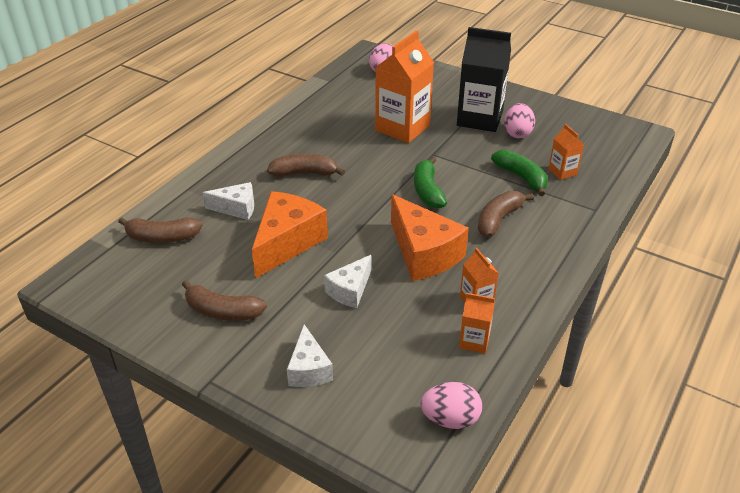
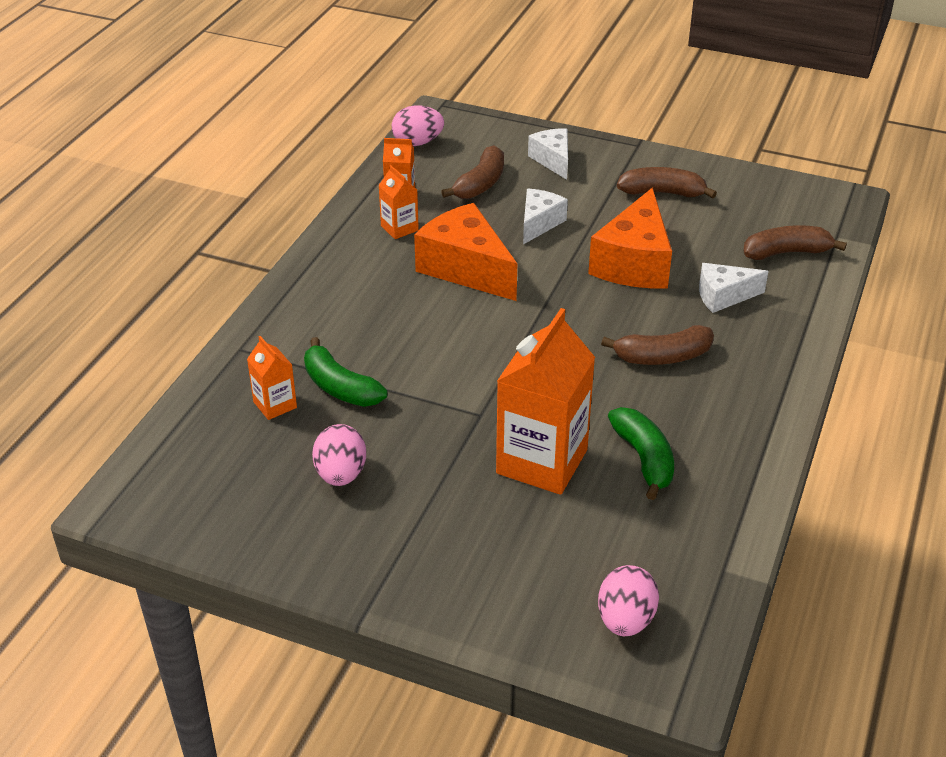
camera: 170 degrees right, 0 degrees up
green banana [414,156,447,209] -> green banana moved to [608,407,674,500]
black carton [457,27,511,132] -> none
brown banana [478,191,534,237] -> brown banana moved to [441,145,504,199]

